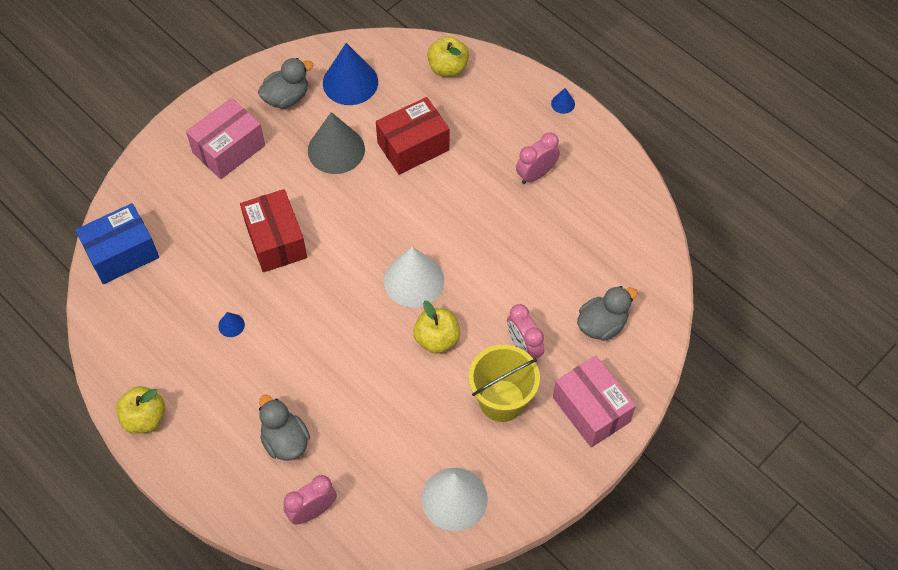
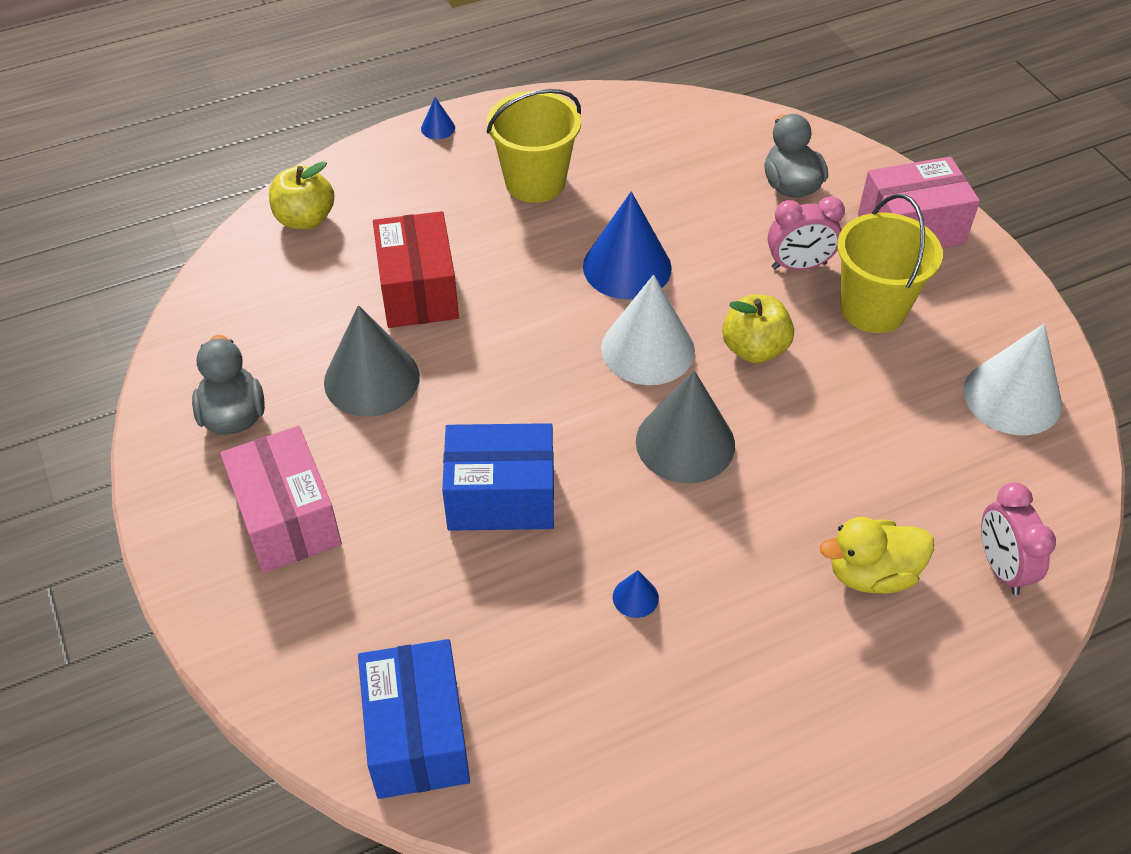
camera: 70 degrees left, 10 degrees down
yellow apple [116,386,165,434] -> none
red box [240,189,307,272] -> blue box [442,423,554,531]
grey duck [259,395,310,461] -> yellow duck [820,517,934,594]
blue cone [323,43,378,105] -> blue cone moved to [583,191,672,300]
pink clock [516,132,560,184] -> yellow bucket [486,89,581,203]
none -> grey cone [636,370,735,483]

